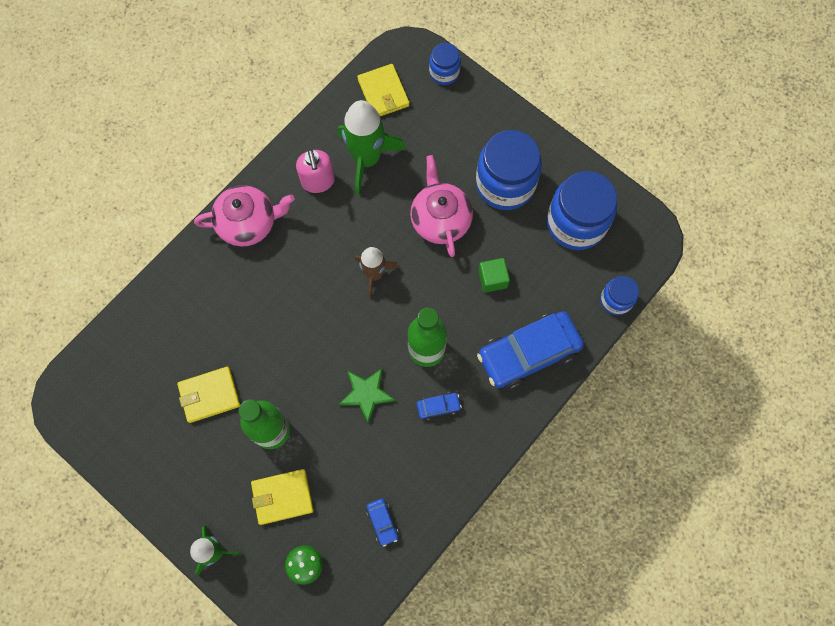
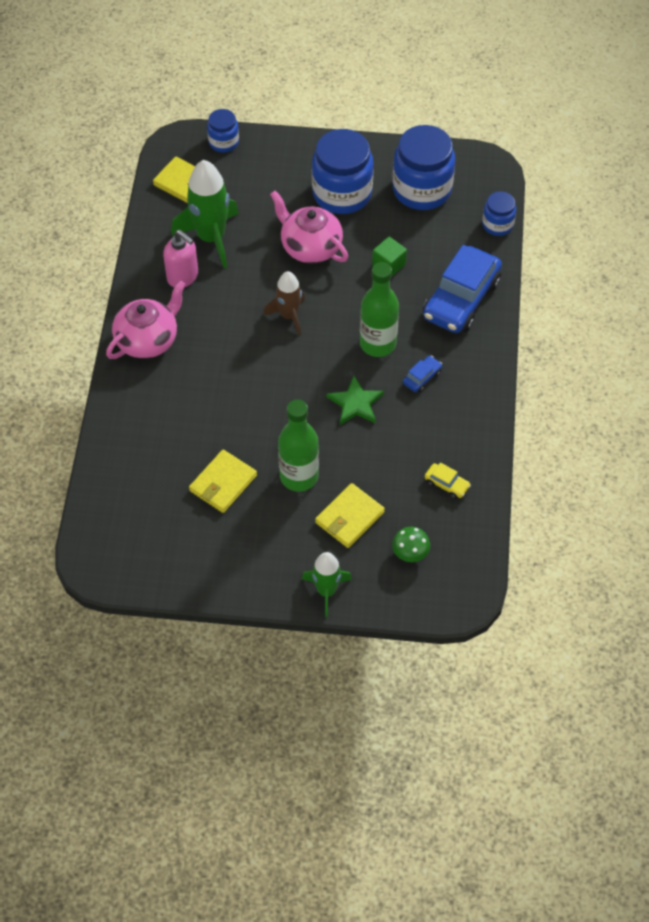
camera: 35 degrees left, 15 degrees down
blue car [366,499,399,547] -> yellow car [425,462,471,499]

